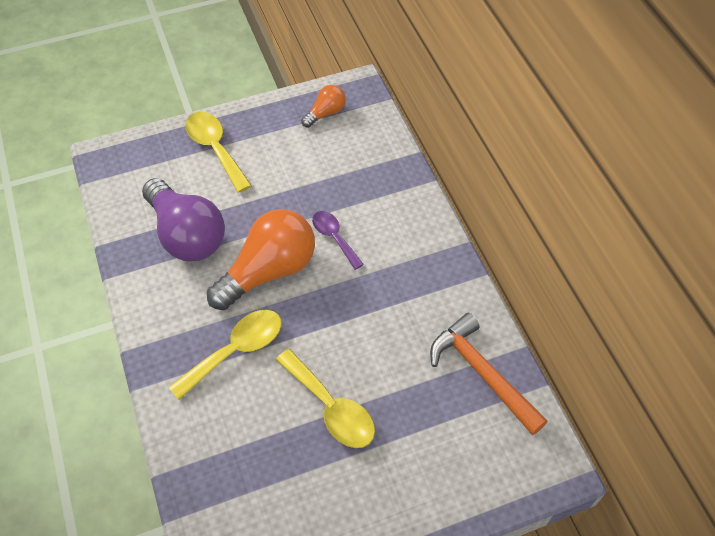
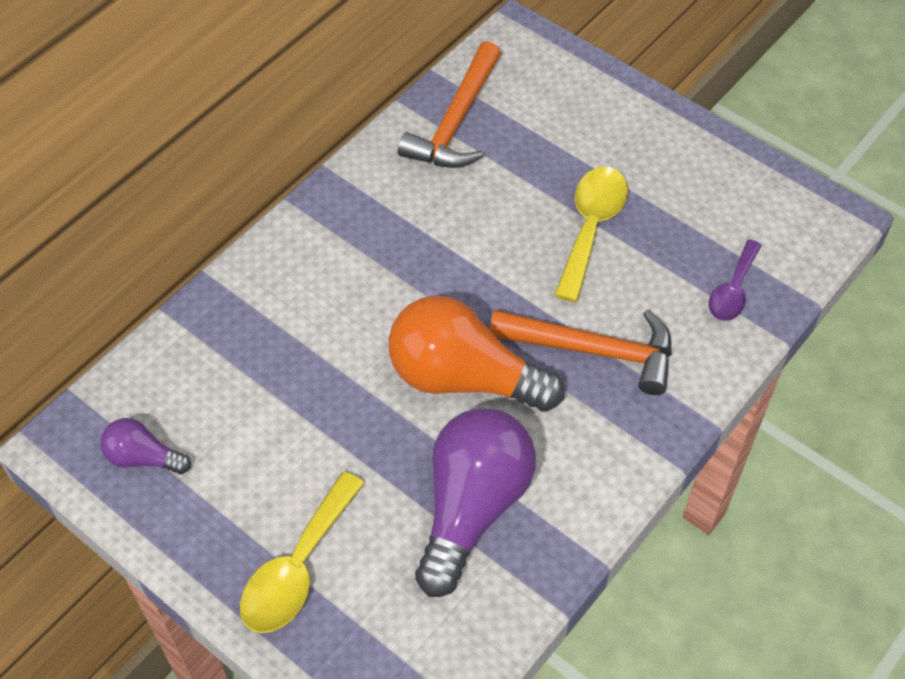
camera: 120 degrees left, 0 degrees up
yellow spoon [169,310,282,400] -> orange hammer [489,310,672,395]
orange light bulb [301,85,346,128] -> purple light bulb [101,418,191,474]
purple spoon [312,211,364,270] -> purple spoon moved to [709,240,762,321]

